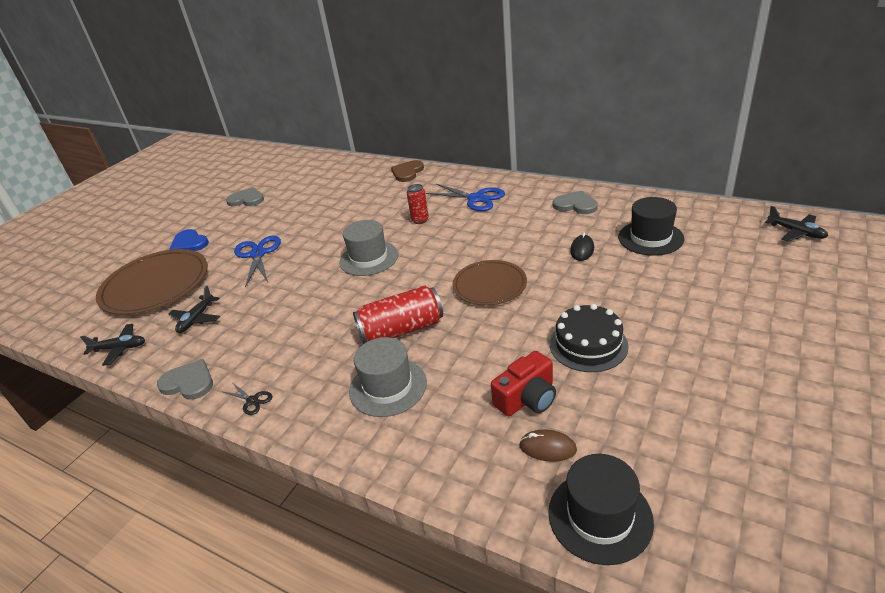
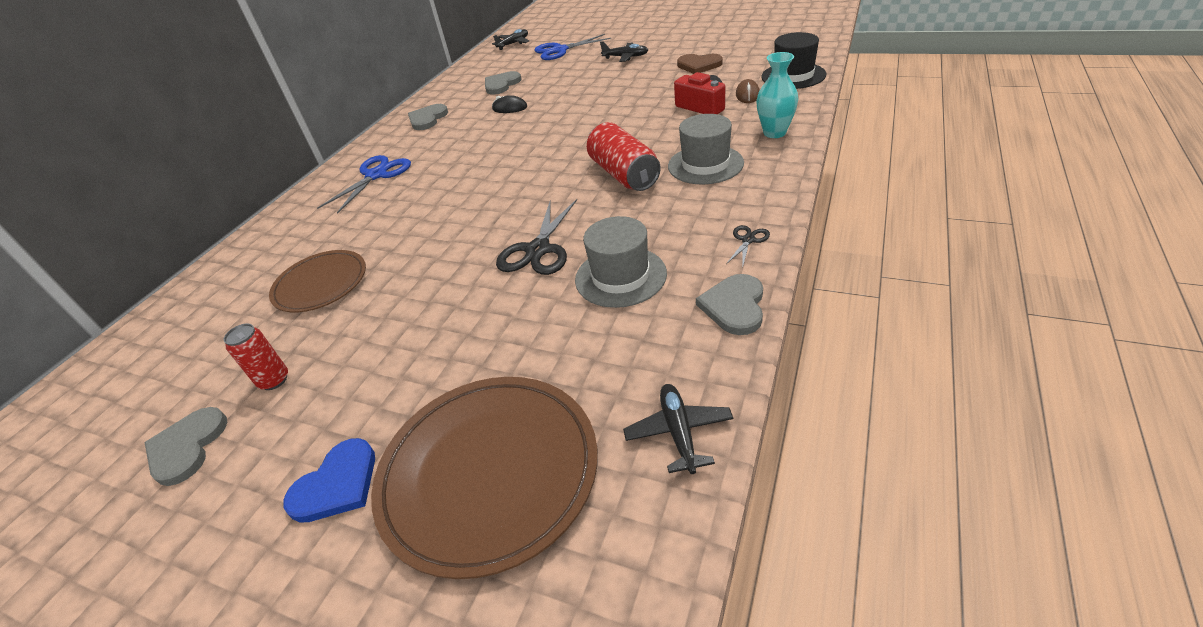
camera: 95 degrees left, 5 degrees up
black plane [168,286,220,333] -> black plane moved to [600,41,648,62]
blue scissors [234,236,281,288] -> blue scissors moved to [534,34,611,60]
grey hat [340,220,398,276] -> grey hat moved to [575,216,667,308]
brown heart [391,160,424,182] -> brown heart moved to [677,54,723,74]
red can [407,184,429,224] -> red can moved to [224,324,288,390]
brown plate [452,260,527,306] -> brown plate moved to [269,250,366,312]
black cake [550,304,628,372] -> none
black hat [618,197,684,256] -> grey heart [485,71,521,95]
none -> black scissors [496,199,577,275]
none -> turquoise vase [756,52,798,138]

